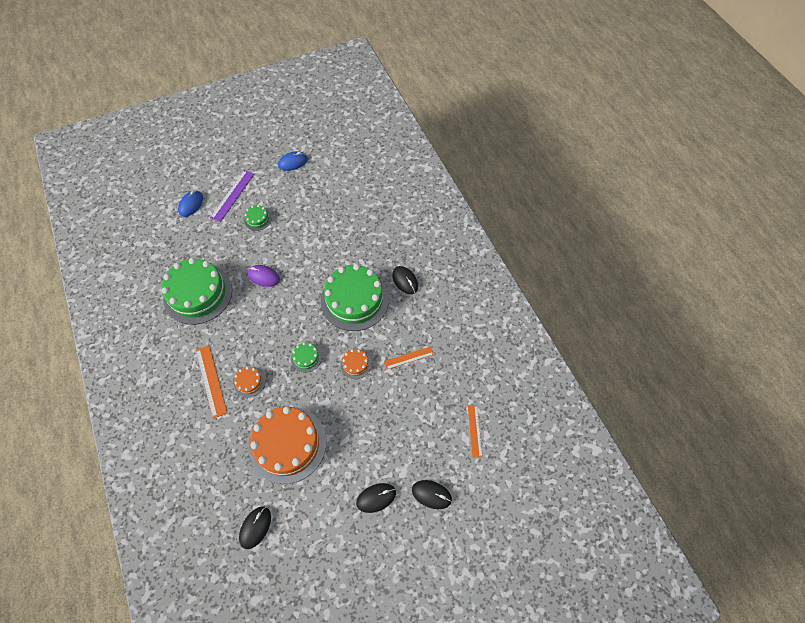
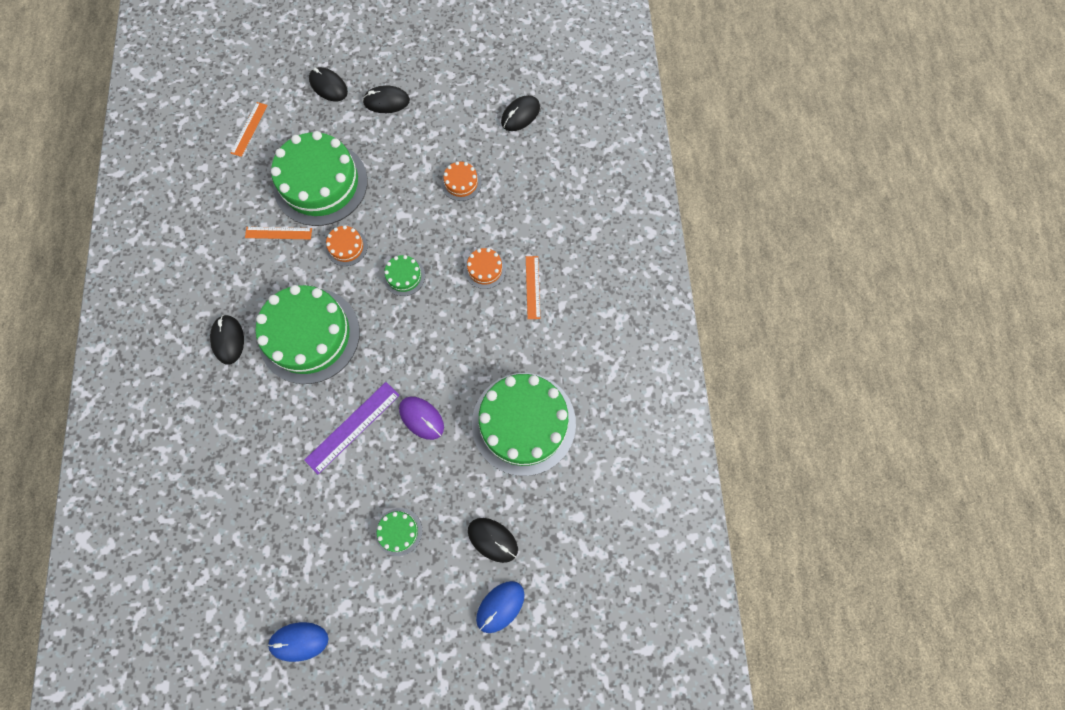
camera: 160 degrees left, 10 degrees up
orange ruler [196,346,227,419] -> orange ruler [526,256,540,319], size x0.65
purple ruler [210,170,254,222] -> purple ruler moved to [304,382,400,474]
orange cake [249,407,326,484] -> orange cake [441,161,482,201], size x0.43
none -> green cake [271,131,368,226]
none -> black mouse [468,518,518,563]

